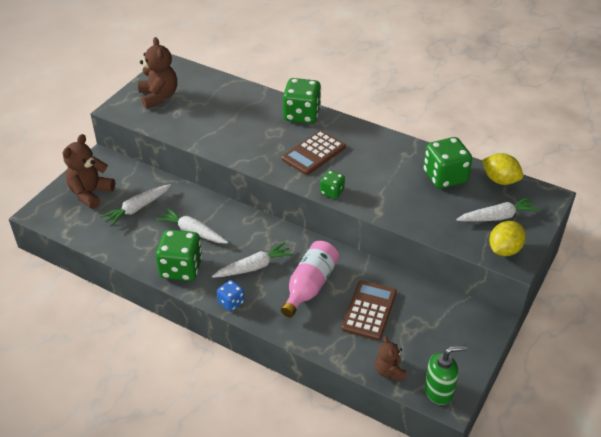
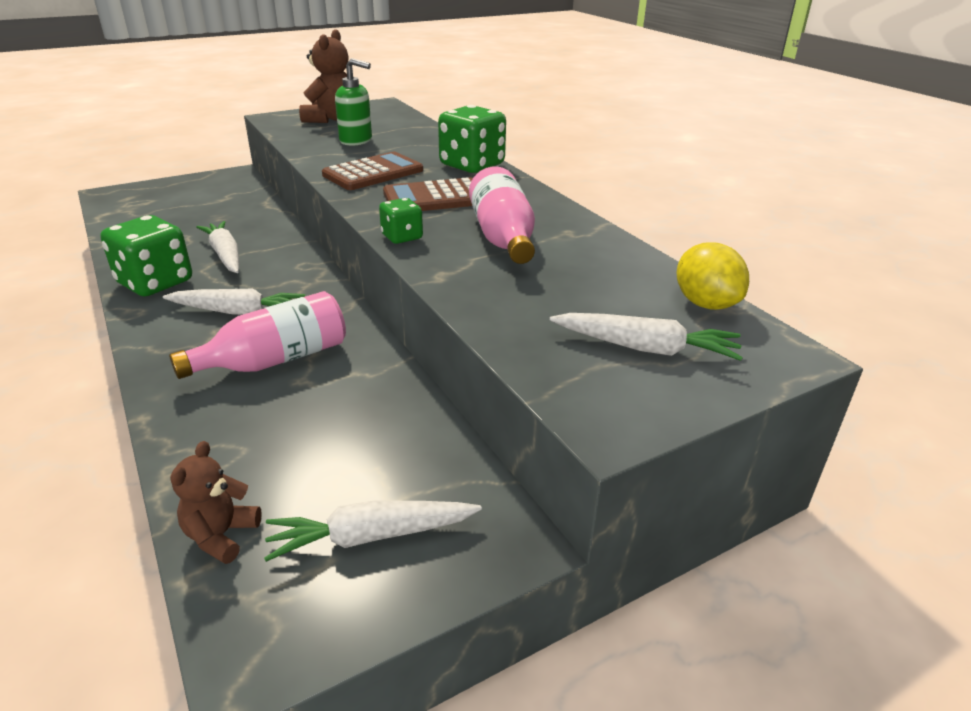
camera: 30 degrees right, 10 degrees down
brown teddy bear [63,134,115,209] -> none
white carrot [100,184,171,227] -> white carrot moved to [264,501,482,562]
blue dice [217,280,245,311] -> none
brown calculator [342,280,397,341] -> brown calculator moved to [322,152,423,190]
green dice [423,137,472,189] -> none
green soap dispenser [424,345,467,405] -> green soap dispenser moved to [335,58,372,146]
yellow lemon [489,221,526,256] -> none
none -> pink bottle [469,166,535,264]

